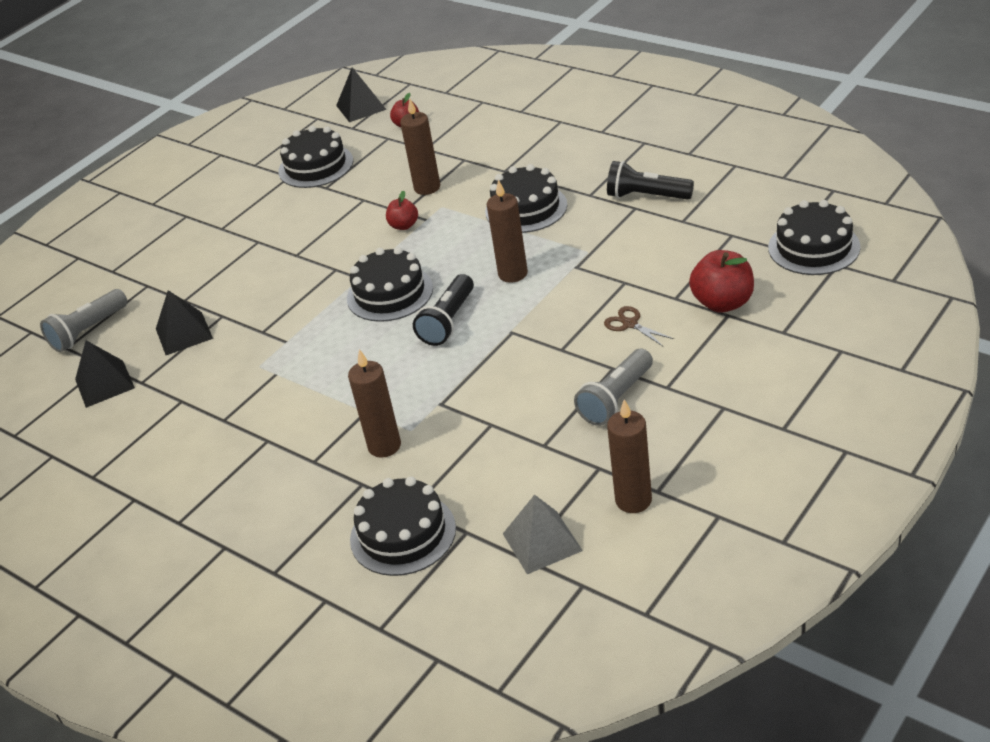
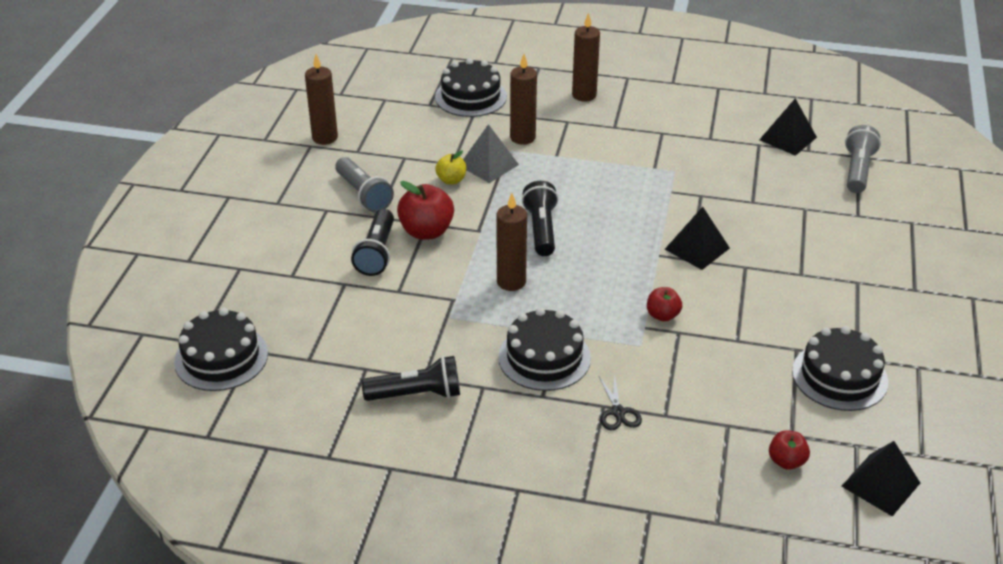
camera: 150 degrees right, 0 degrees up
black pyramid [156,290,213,355] -> black pyramid moved to [665,207,730,270]
black cake [347,247,433,322] -> none
brown candle [400,99,440,195] -> brown candle moved to [572,13,600,102]
grey pyramid [503,494,583,574] -> grey pyramid moved to [463,124,519,183]
grey flashlight [574,349,653,426] -> grey flashlight turned 135 degrees clockwise [335,157,394,212]
brown scissors [604,306,674,347] -> black flashlight [351,209,394,276]
red apple [689,250,754,313] -> red apple moved to [397,181,454,240]
none -> yellow apple [435,150,466,185]
none -> black scissors [599,374,642,430]

